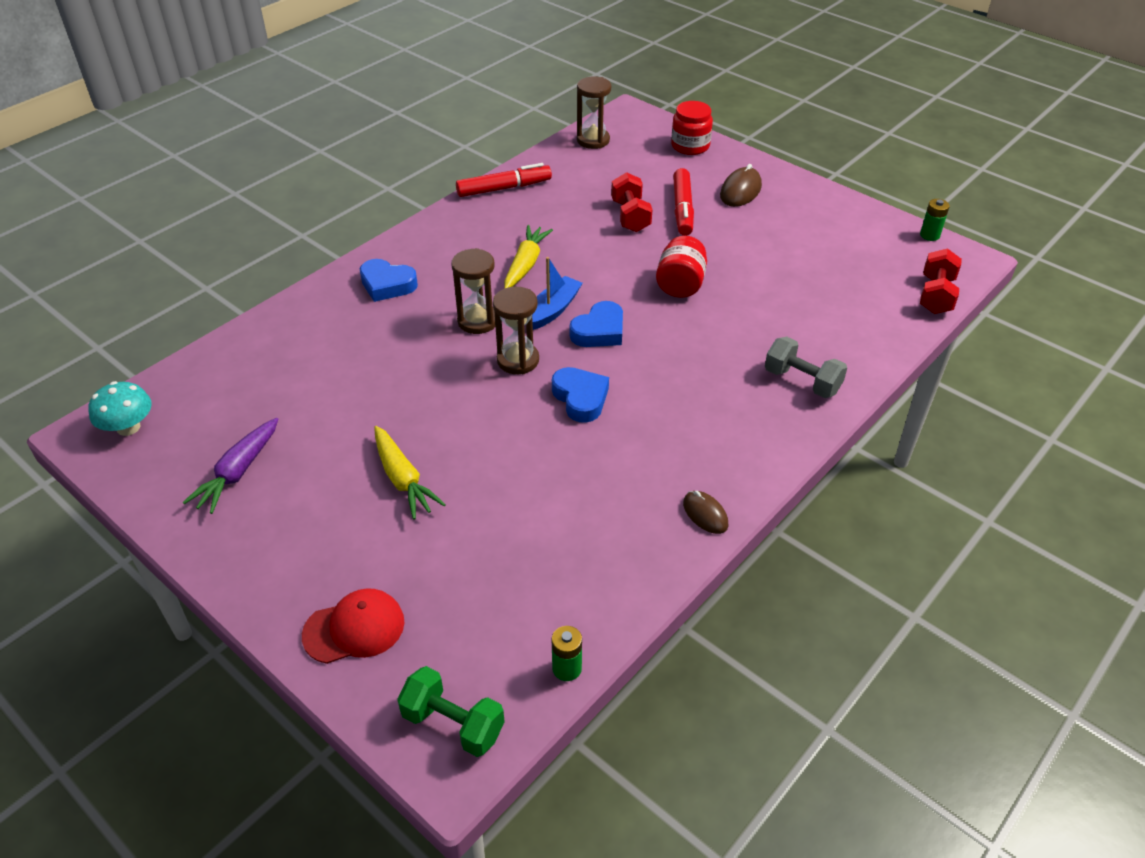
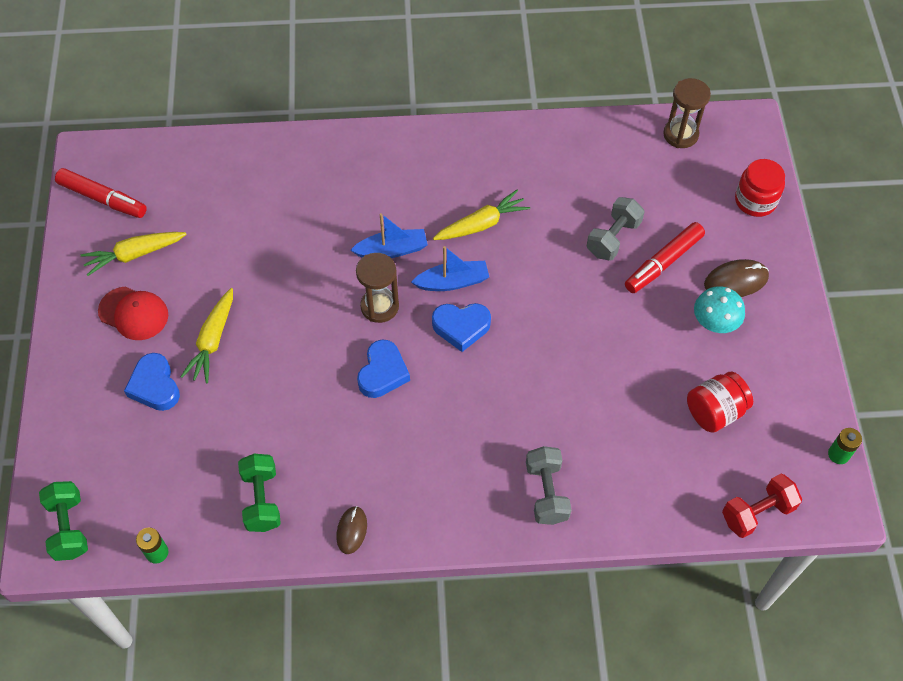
camera: 45 degrees right, 15 degrees up
turquoise mushroom [88,381,152,436] -> turquoise mushroom moved to [694,286,745,333]
purple carrot [183,418,278,514] -> yellow carrot [81,232,187,276]
red cap [302,588,405,664] -> red cap moved to [98,286,168,340]
blue heart [360,259,418,302] -> blue heart moved to [124,353,180,411]
brown hourglass [451,248,495,334] -> blue boat [351,213,428,258]
red marker [456,163,552,197] -> red marker moved to [55,168,147,218]
red dumbbell [611,172,652,232] -> grey dumbbell [587,197,645,261]
red jar [656,236,707,298] -> red jar moved to [687,372,753,433]
none -> green dumbbell [238,454,281,532]

